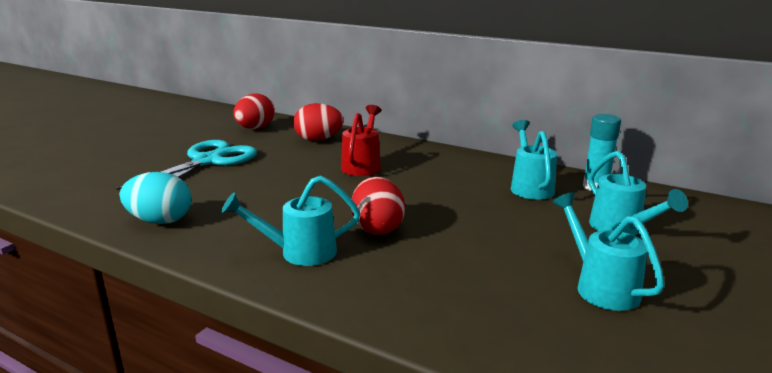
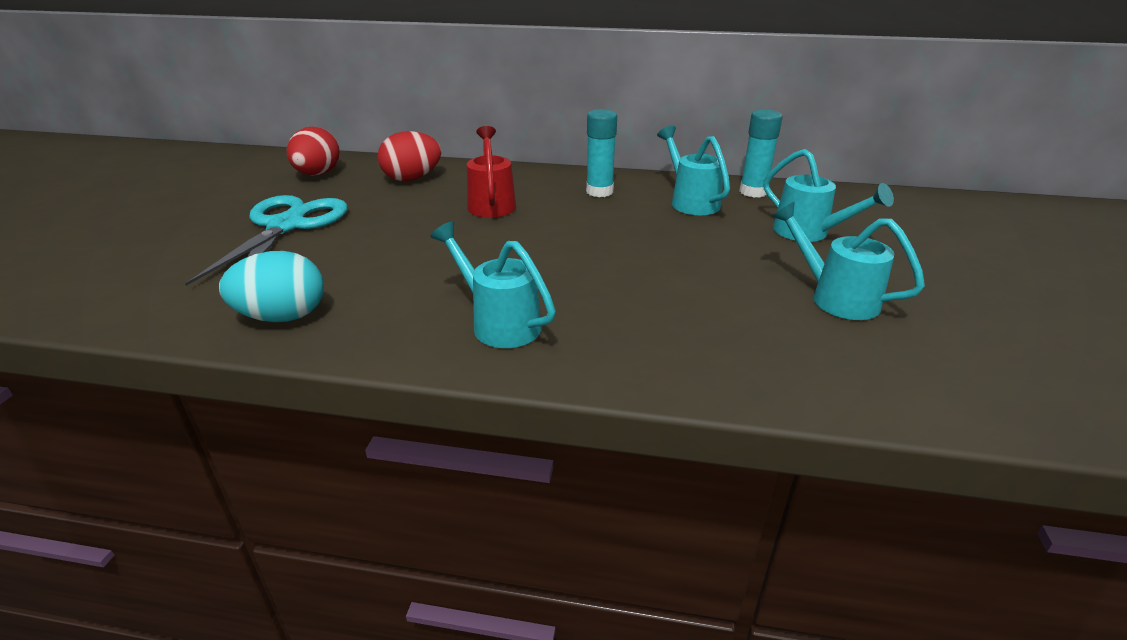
camera: 20 degrees left, 10 degrees up
turquoise watering can [221,175,360,266] -> turquoise watering can turned 75 degrees clockwise [430,222,556,348]
red egg [351,177,405,235] -> none
none -> turquoise glue stick [586,109,617,197]

